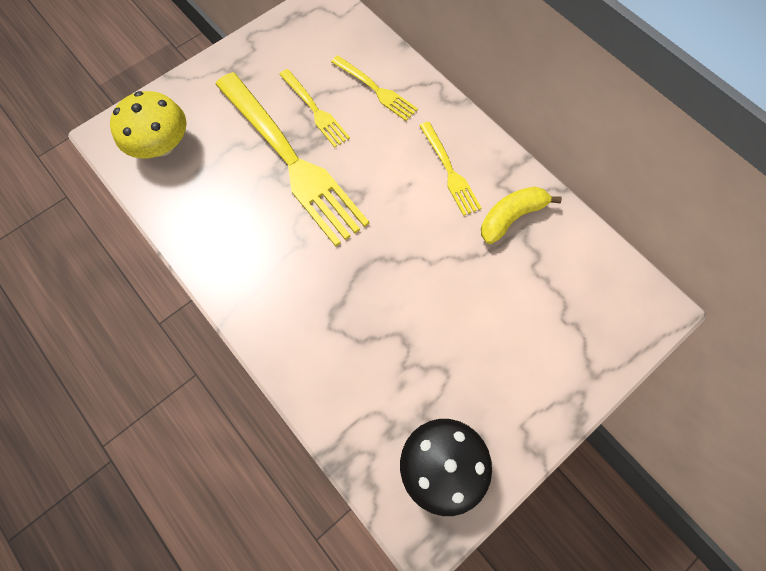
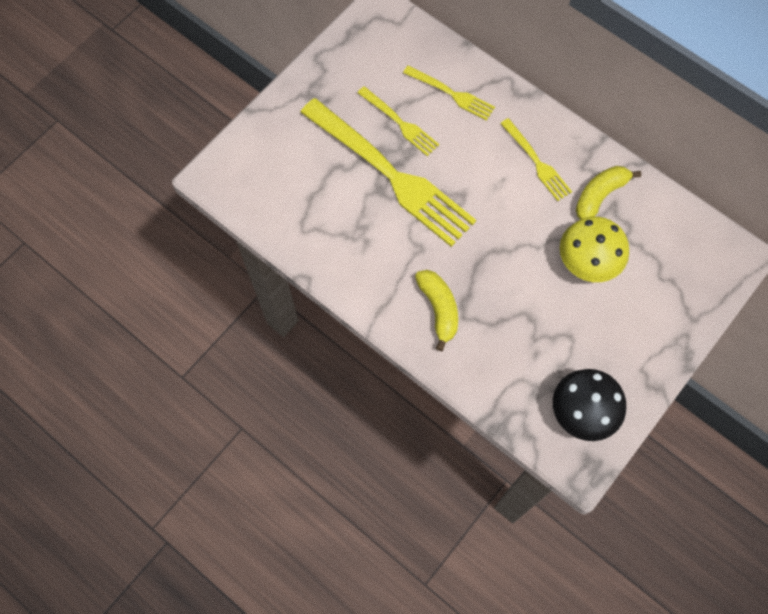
camera: 10 degrees left, 0 degrees up
yellow mushroom [110,91,187,159] -> yellow mushroom moved to [560,217,629,282]
none -> yellow banana [415,270,458,351]

